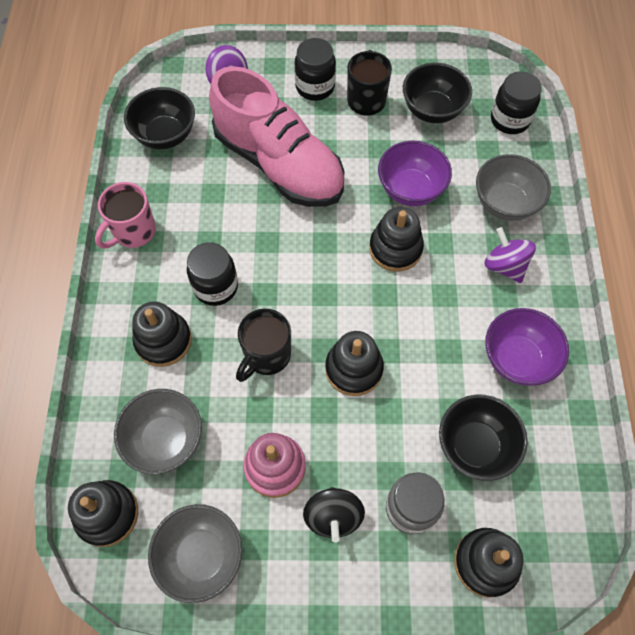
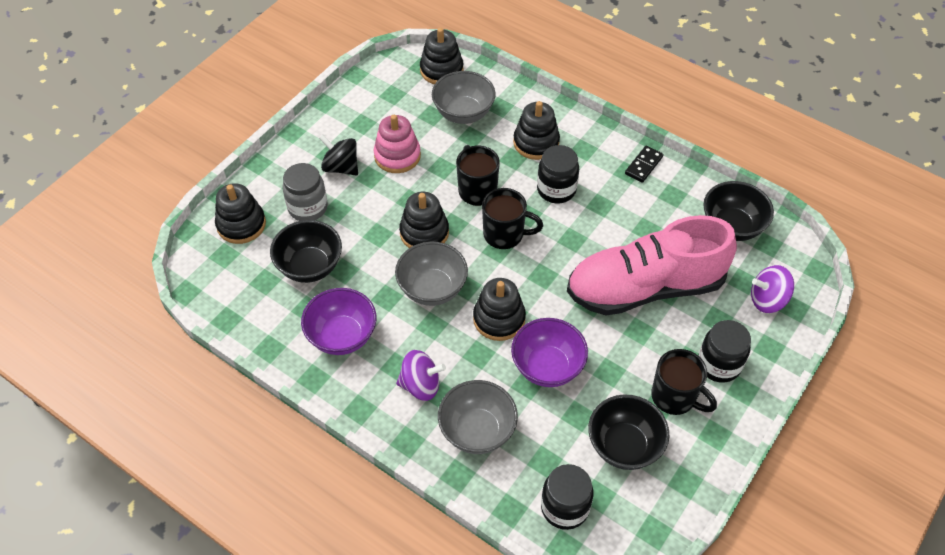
camera: 125 degrees right, 10 degrees down
pink mug [95,182,156,248] -> black domino [625,146,663,183]
grey bowl [148,504,242,603] -> grey bowl moved to [395,242,468,306]
none -> black mug [482,188,543,249]

